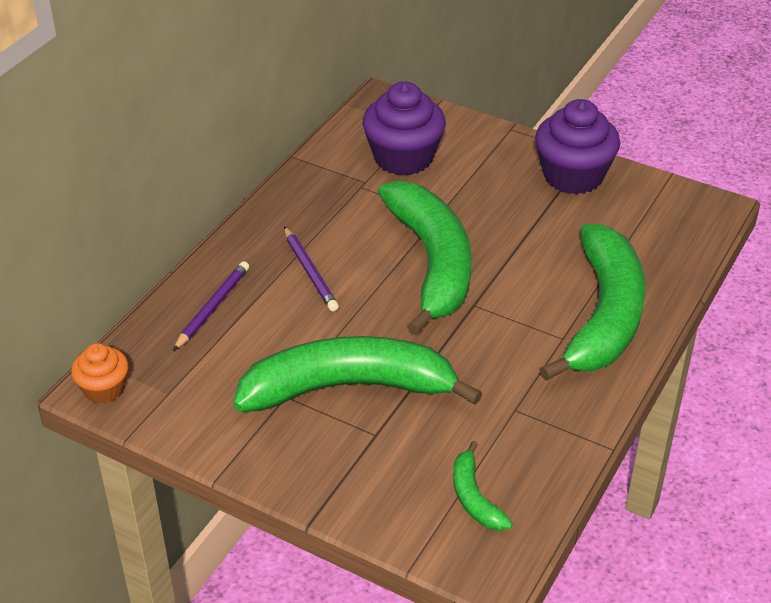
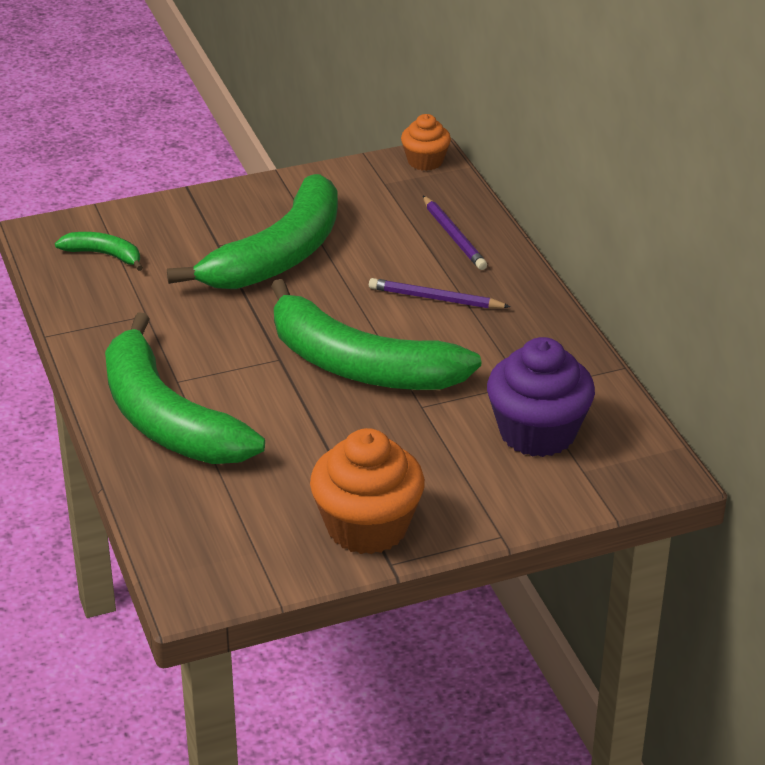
camera: 130 degrees right, 5 degrees down
purple cupcake [535,99,620,194] -> orange cupcake [310,428,425,554]

